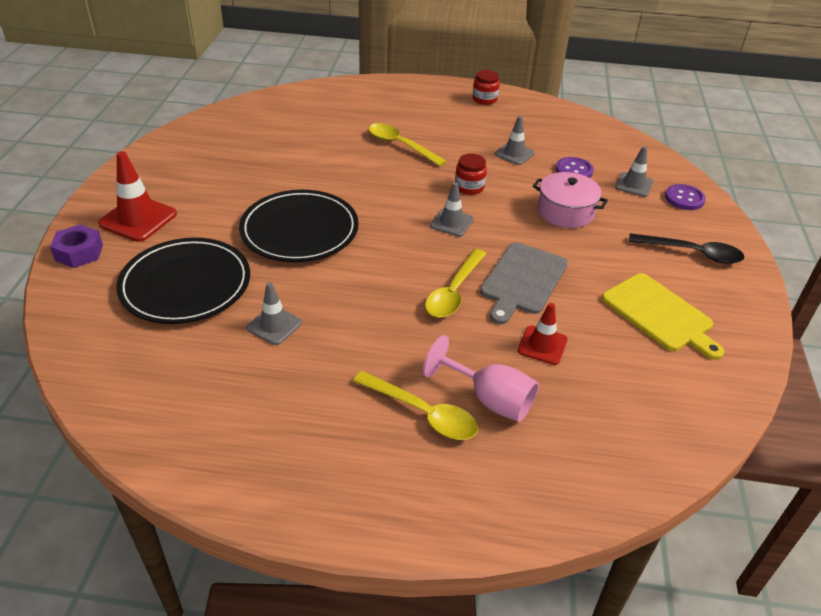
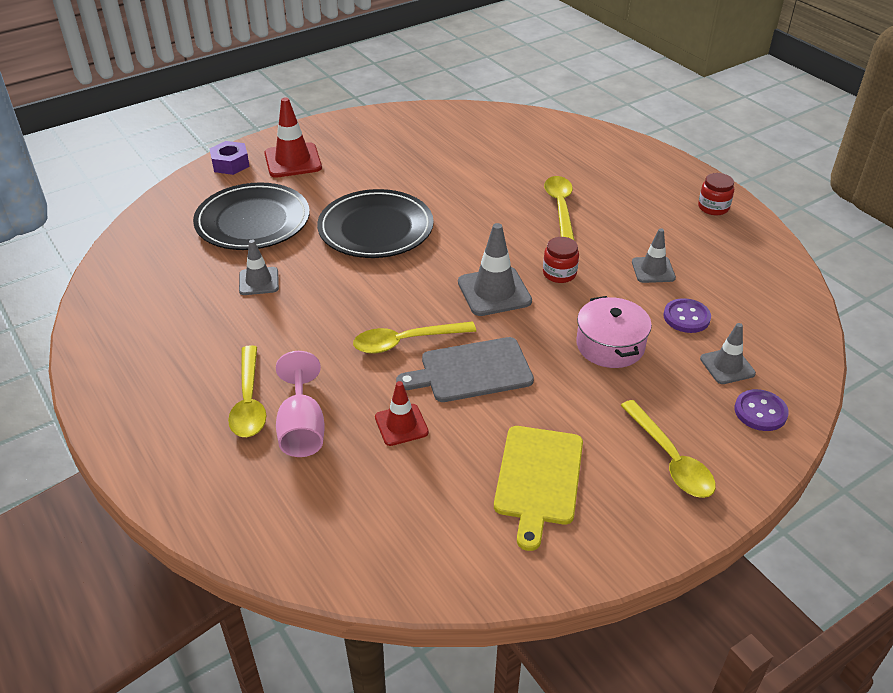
camera: 50 degrees right, 0 degrees up
grey traffic cone [430,182,474,237] -> grey traffic cone [458,223,532,316], size x1.59
black spoon [629,233,744,264] -> yellow spoon [620,400,716,498]

